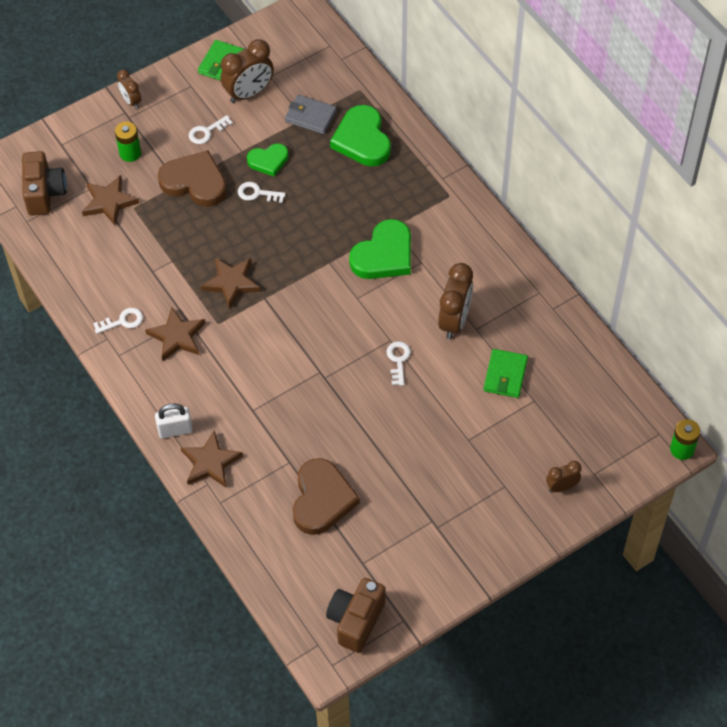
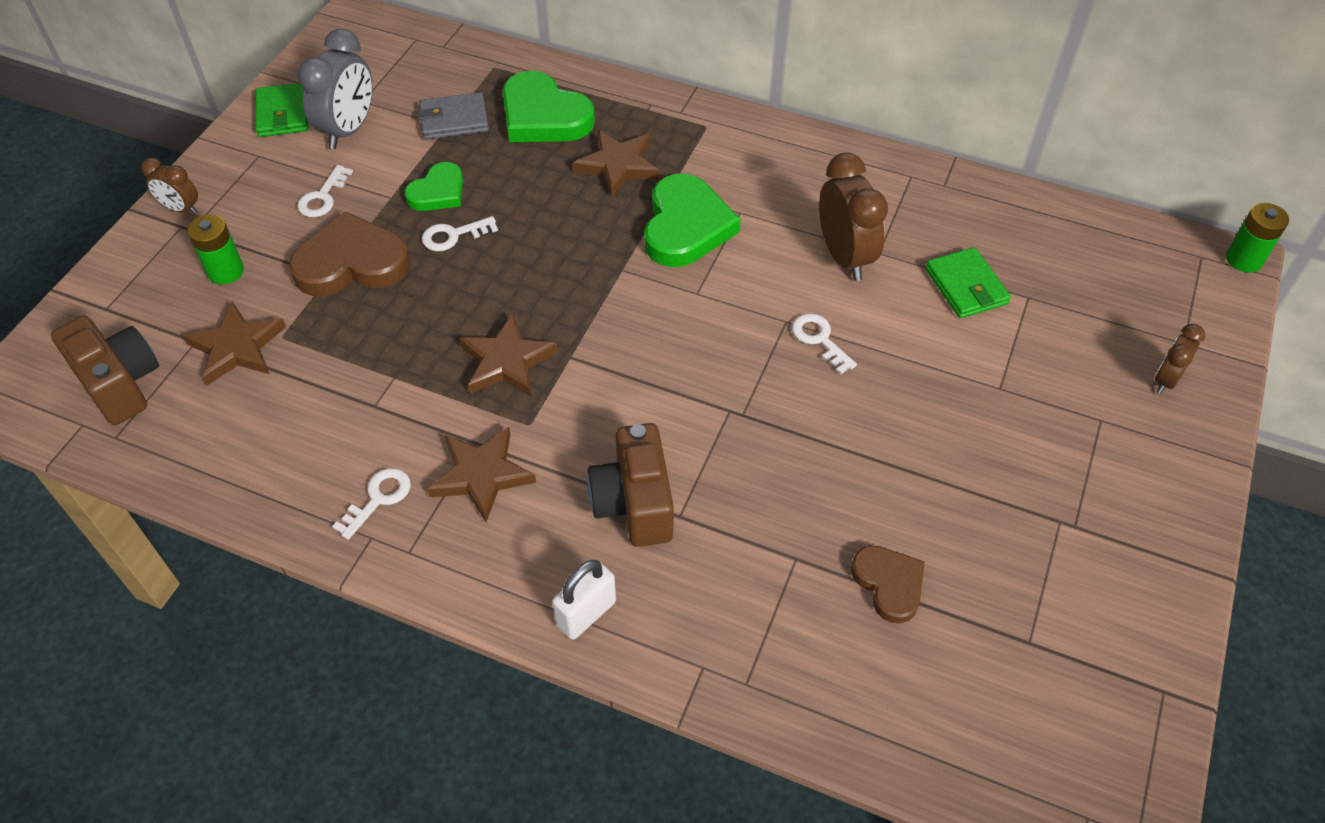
camera: 35 degrees left, 5 degrees down
brown star [180,430,243,488] -> brown star moved to [573,130,659,198]
brown clock [221,39,274,103] -> grey clock [297,29,373,149]
brown heart [293,458,360,535] -> brown heart [851,546,925,624], size x0.60
brown camera [326,578,386,653] -> brown camera moved to [587,423,674,547]

